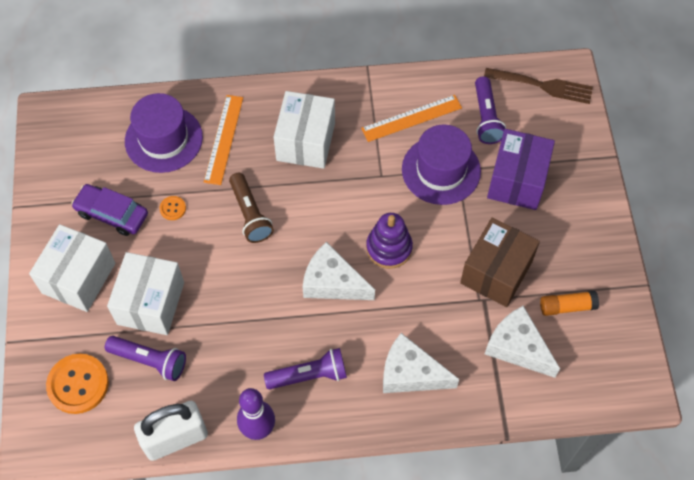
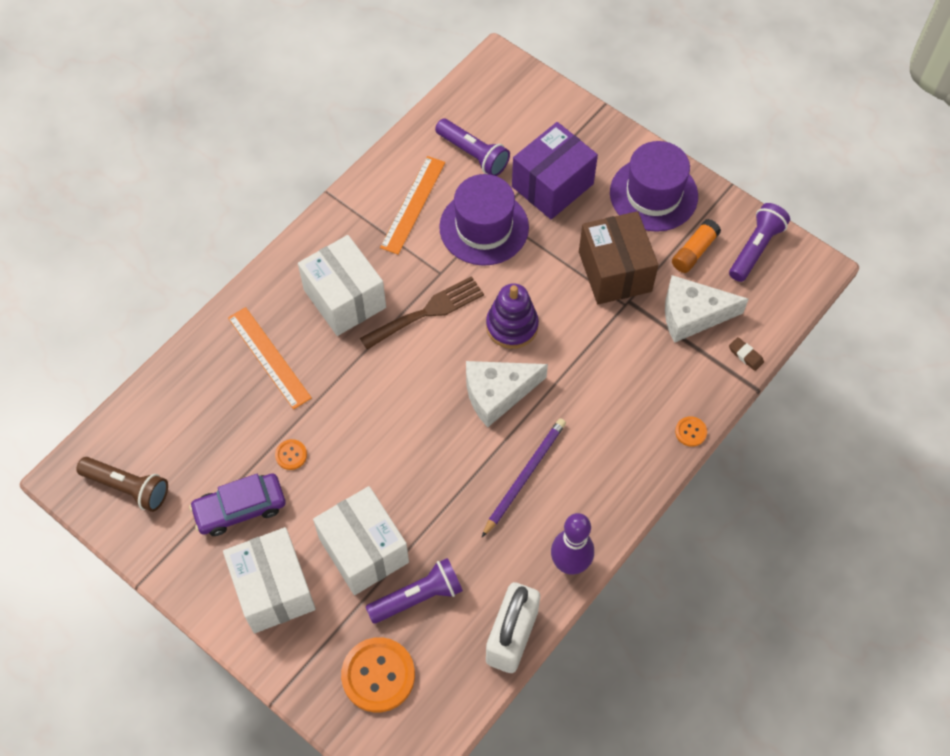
camera: 45 degrees left, 0 degrees up
purple hat [125,93,203,173] -> purple hat moved to [610,141,698,232]
brown flashlight [229,173,274,243] -> brown flashlight moved to [76,457,168,512]
purple flashlight [264,348,347,390] -> purple flashlight moved to [729,203,790,282]
white cheese [383,333,459,393] -> none
brown fork [484,68,593,104] -> brown fork moved to [360,276,484,349]
purple box [487,129,555,210] -> purple box turned 75 degrees clockwise [512,122,598,219]
none -> purple pencil [482,418,566,537]
none -> orange button [675,416,707,447]
none -> brown eraser [729,337,764,371]

